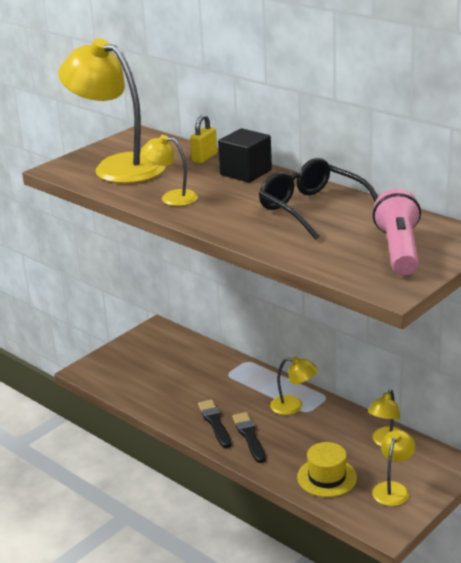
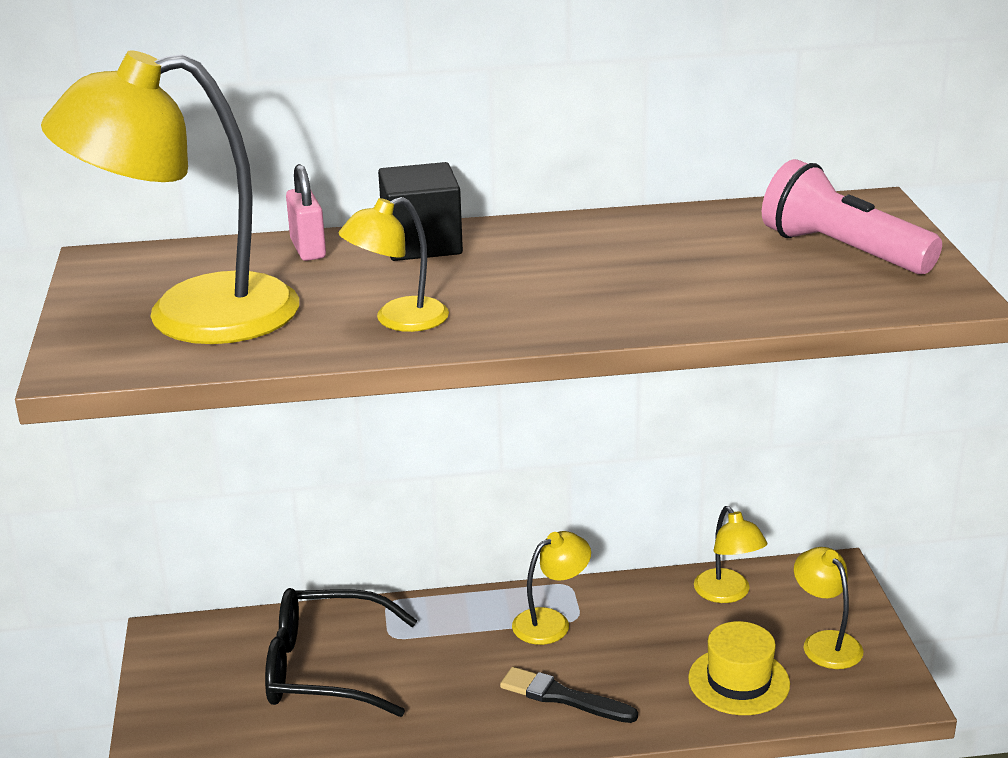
camera: 50 degrees left, 0 degrees up
yellow padlock [190,114,217,163] -> pink padlock [286,164,326,261]
black brush [198,399,231,448] -> none
black glasses [259,158,378,240] -> black glasses moved to [265,588,417,717]

